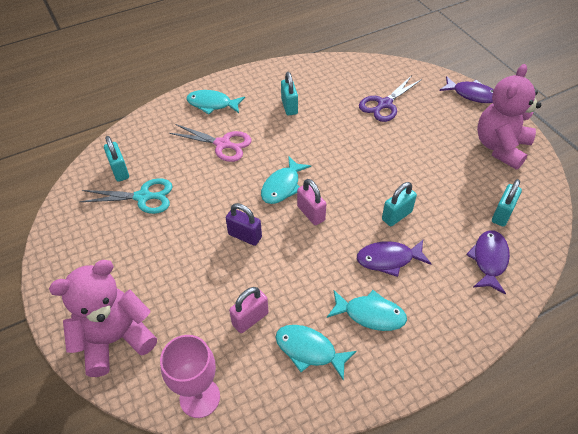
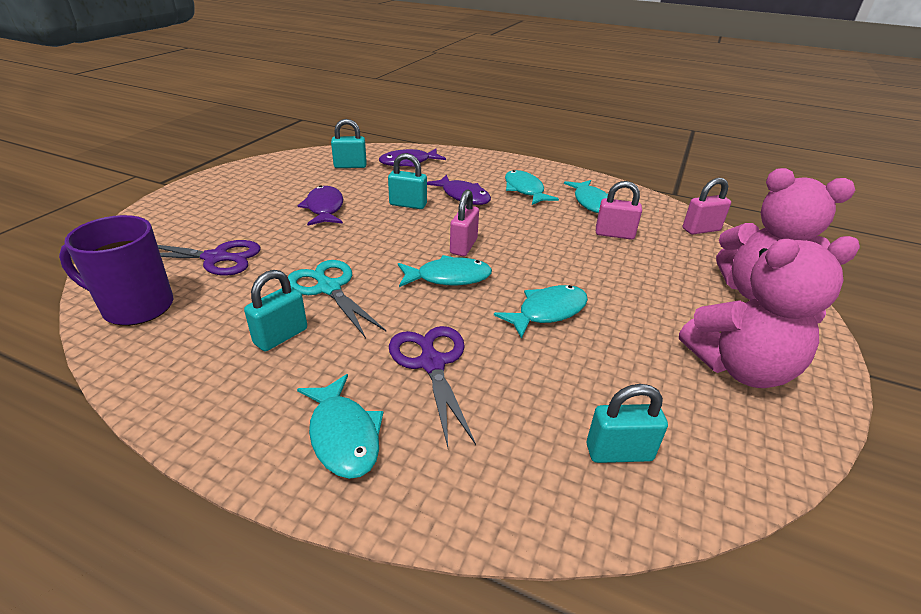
camera: 130 degrees left, 15 degrees down
turquoise scissors [80,178,173,214] -> turquoise scissors moved to [288,260,386,338]
turquoise padlock [104,136,129,182] -> turquoise padlock turned 60 degrees clockwise [587,384,668,463]
pink goblet [160,335,220,418] -> pink padlock [683,178,731,235]
pink scissors [169,124,251,162] -> purple scissors [389,326,476,447]
purple padlock [226,203,262,246] -> none
purple fish [439,76,494,103] -> purple fish moved to [298,185,343,226]
pink teddy bear [477,64,541,170] -> pink teddy bear moved to [679,236,860,388]
none -> purple mug [59,215,173,326]
none -> turquoise fish [494,285,588,339]

